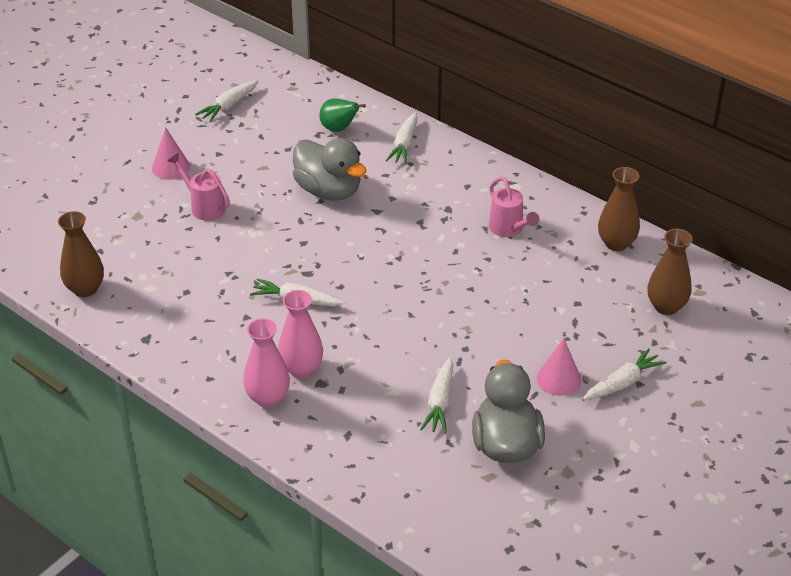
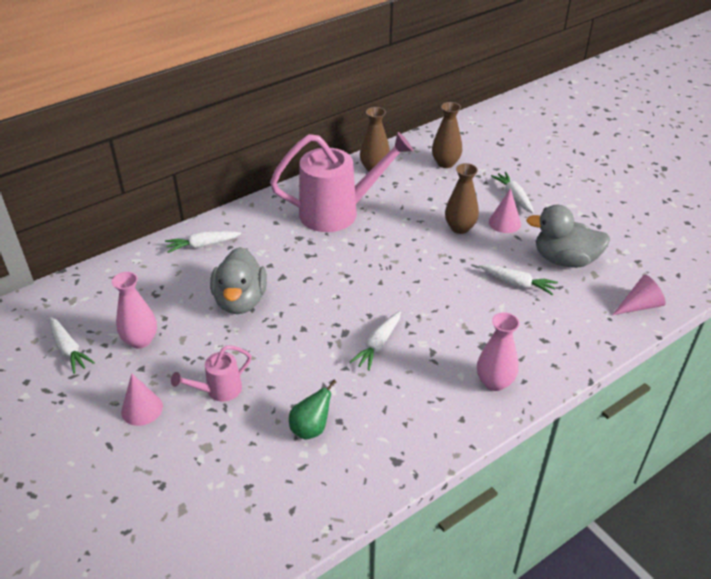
camera: 75 degrees left, 0 degrees up
brown vase [58,211,104,297] -> brown vase moved to [445,163,479,234]
pink vase [278,290,323,378] -> pink vase moved to [111,272,157,349]
grey duck [293,138,367,201] -> grey duck turned 120 degrees clockwise [210,247,267,314]
green pear [319,99,366,132] -> green pear moved to [289,380,336,440]
white carrot [385,112,418,164] -> white carrot turned 135 degrees clockwise [165,231,241,253]
pink watering can [489,177,539,237] -> pink watering can [270,132,413,232], size x2.10
none -> pink cone [613,275,666,315]

